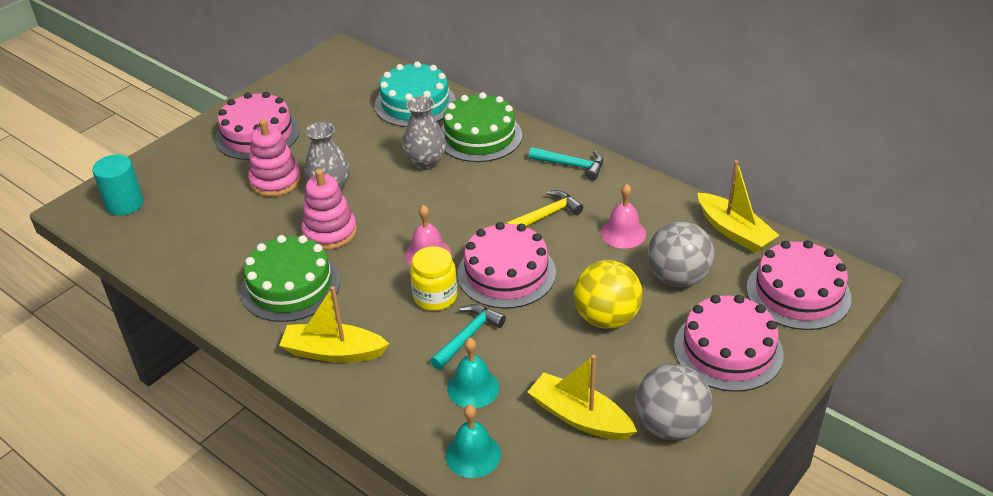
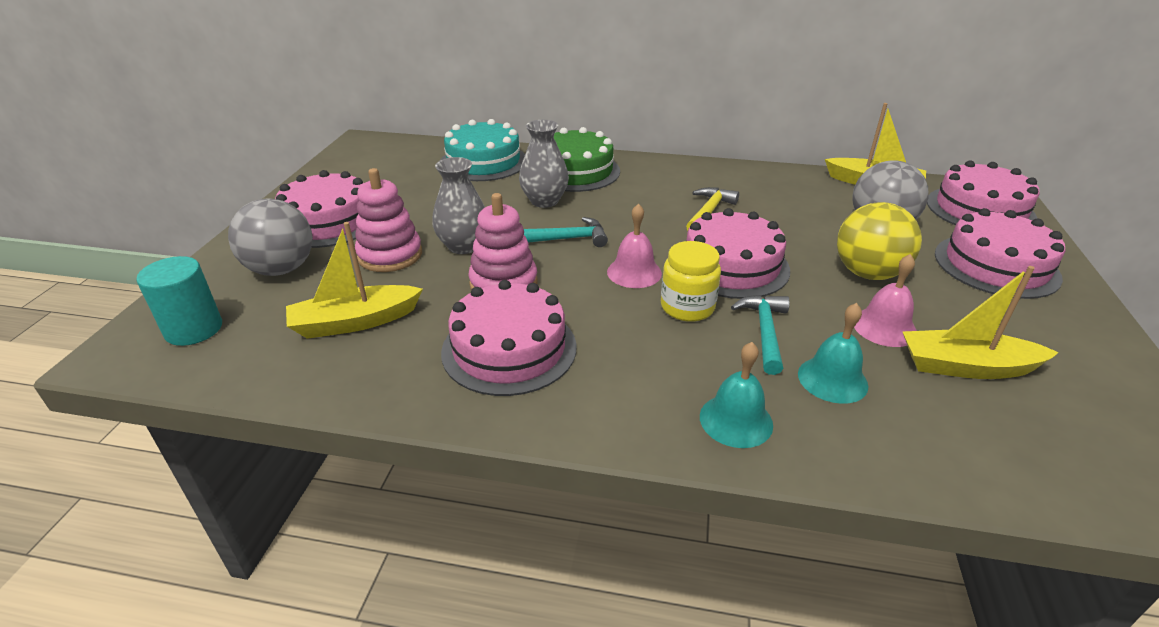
camera: 30 degrees left, 5 degrees down
green cake [240,235,340,322] -> pink cake [441,280,576,396]
yellow boat [279,286,389,363] -> yellow boat moved to [286,222,423,339]
turquoise bell [446,405,501,478] -> turquoise bell moved to [700,342,773,448]
turquoise hammer [529,147,603,181] -> turquoise hammer moved to [524,217,608,247]
pink bell [601,184,646,248] -> pink bell moved to [854,254,917,347]
grey ball [635,364,713,441] -> grey ball moved to [228,199,313,276]

